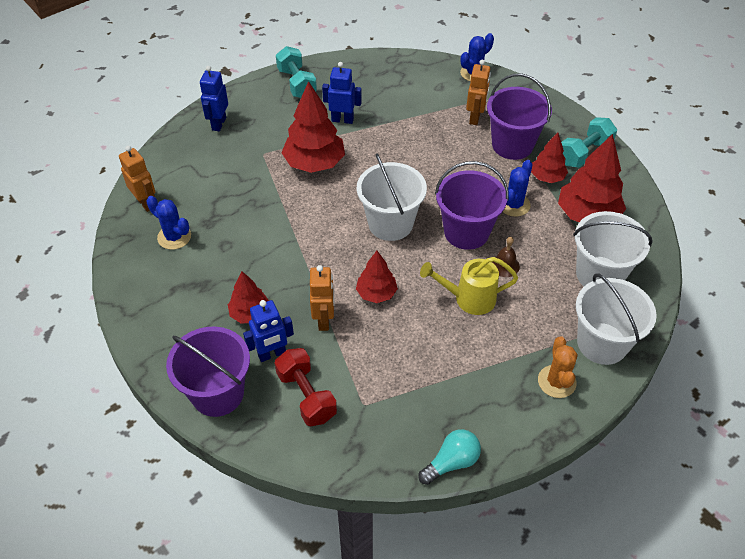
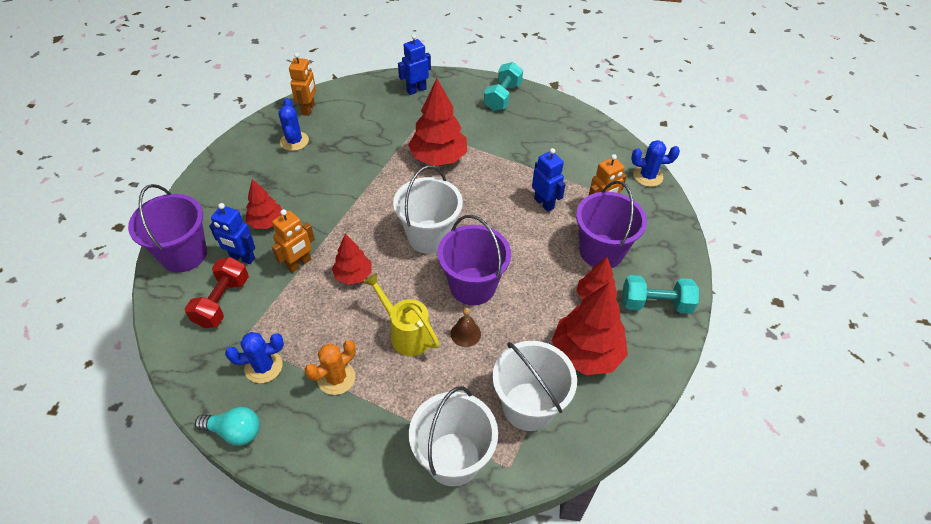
camera: 45 degrees right, 0 degrees up
blue robot [322,62,362,124] -> blue robot moved to [532,148,566,212]
blue cactus [503,160,533,217] -> blue cactus moved to [225,332,284,383]
orange cactus [538,336,578,398] -> orange cactus moved to [305,340,356,395]

